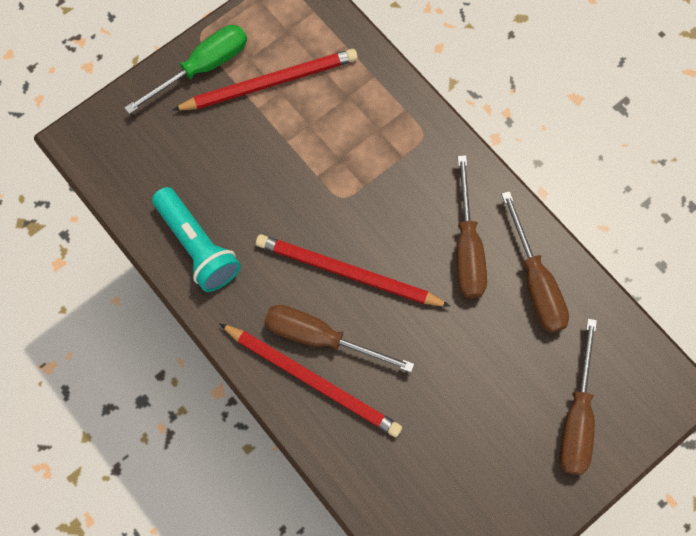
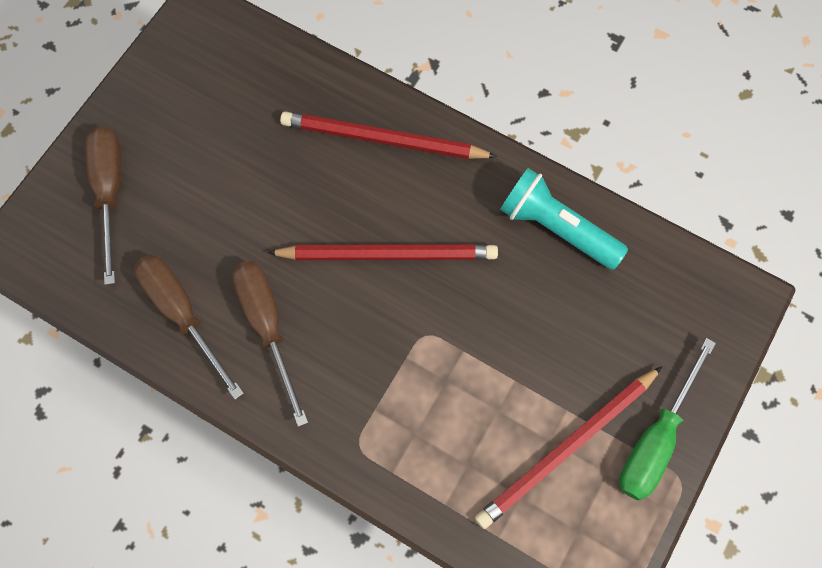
camera: 160 degrees right, 0 degrees up
brown screwdriver [265,305,414,372] -> none

